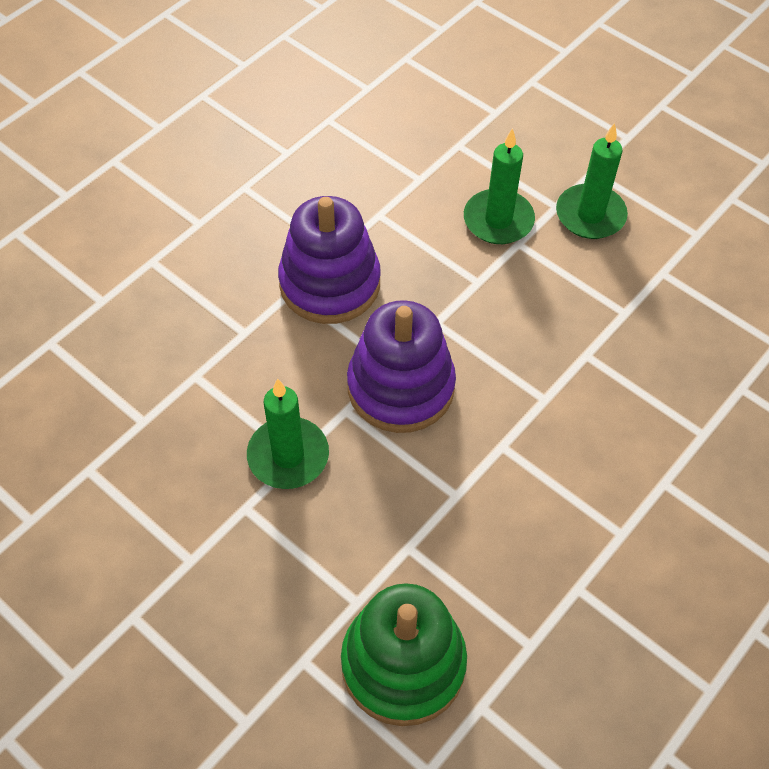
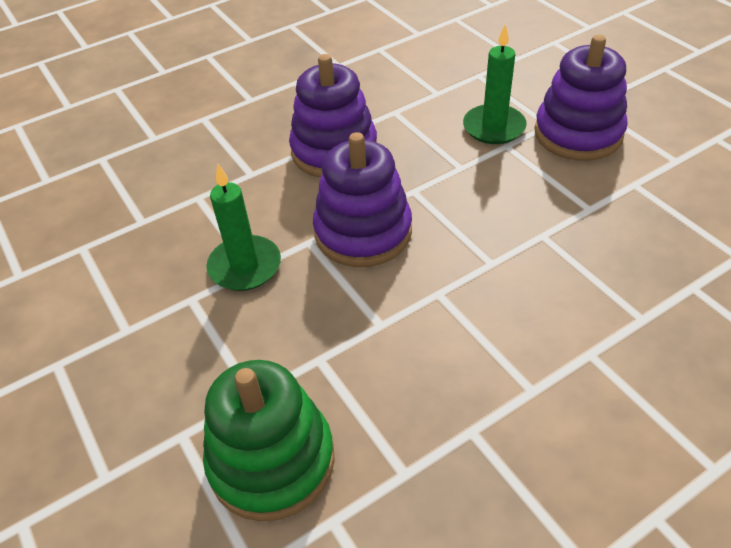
camera: 20 degrees right, 10 degrees down
green candle [556,123,628,239] -> purple stacking toy [535,35,627,161]

